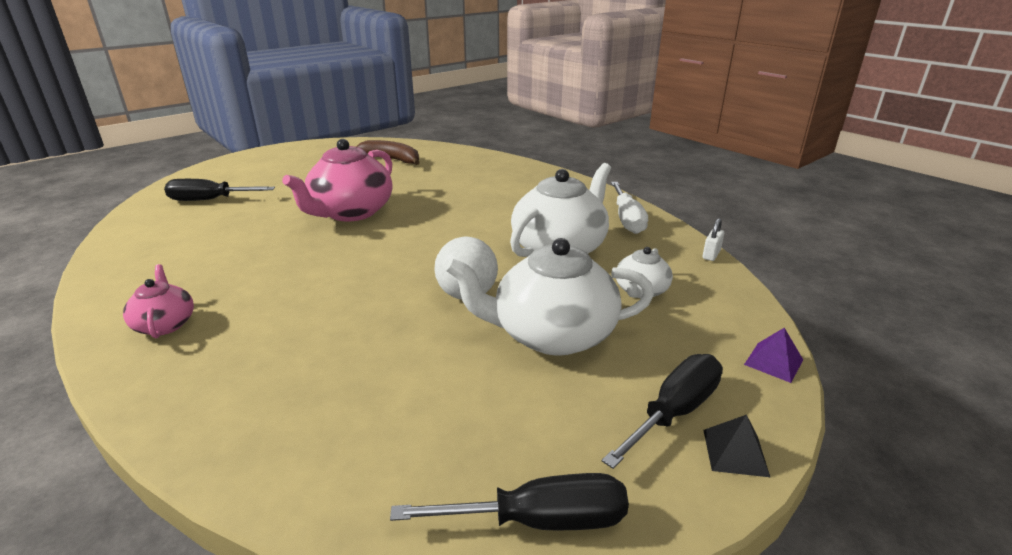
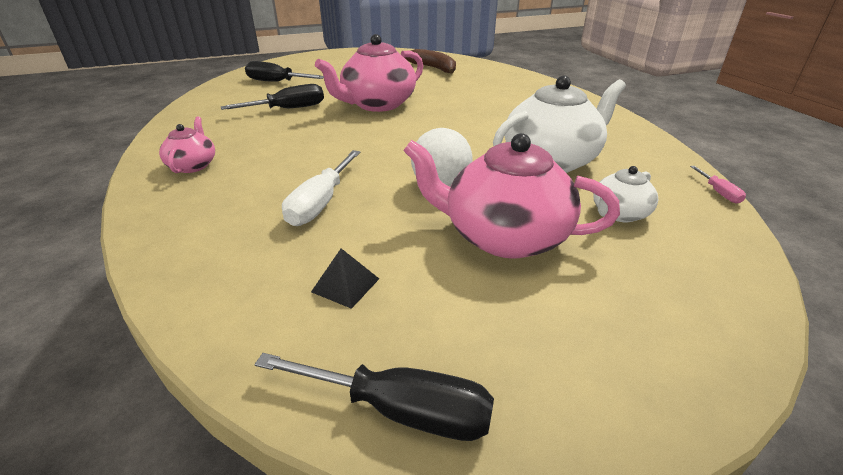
camera: 20 degrees right, 5 degrees up
white teapot [446,238,654,356] -> pink teapot [403,133,620,259]
black screwdriver [602,354,723,469] -> black screwdriver moved to [221,84,324,110]
white screwdriver [611,182,648,234] -> white screwdriver moved to [282,150,361,226]
white padlock [702,218,724,261] -> pink screwdriver [690,166,746,203]
black pyramid [703,415,770,477] -> black pyramid moved to [311,248,379,309]
purple pyramid [744,328,803,383] -> none

